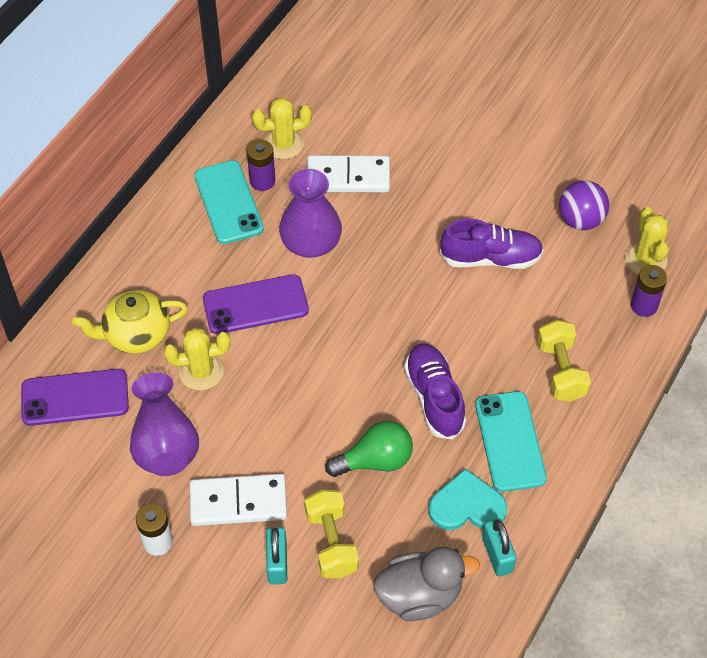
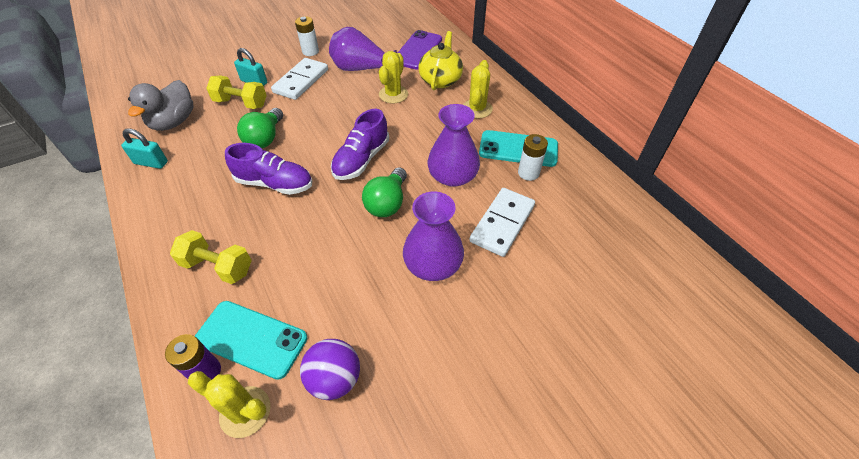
camera: 120 degrees right, 5 degrees down
purple phone [203,274,309,334] -> none
purple battery [247,140,275,191] -> white battery [518,134,548,181]
yellow cactus [252,98,312,159] -> yellow cactus moved to [463,60,493,118]
turquoise heart [428,468,507,530] -> none
purple shoe [440,219,544,269] -> purple shoe moved to [331,109,389,180]
turquoise phone [475,391,547,492] -> turquoise phone moved to [195,301,307,380]
none -> green light bulb [362,167,407,217]
none -> purple vase [403,191,464,281]

